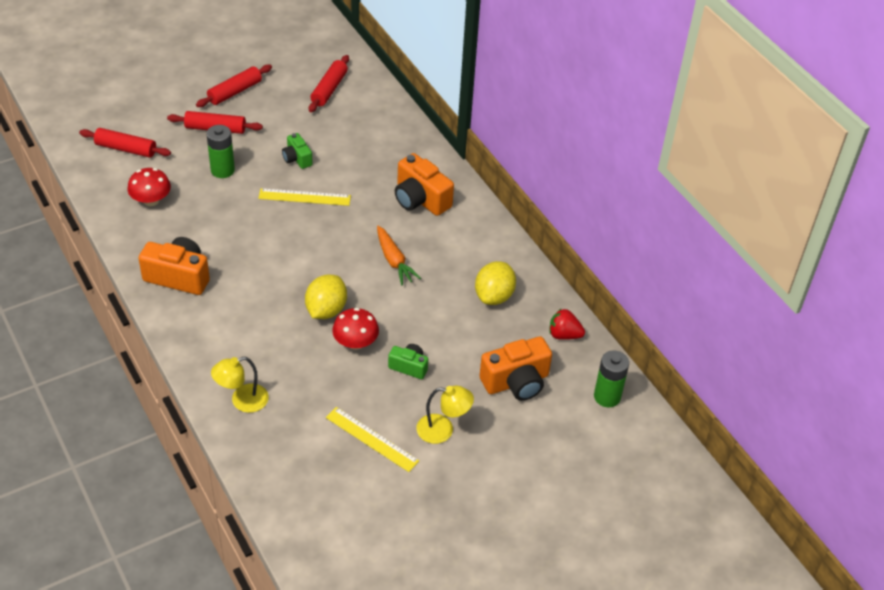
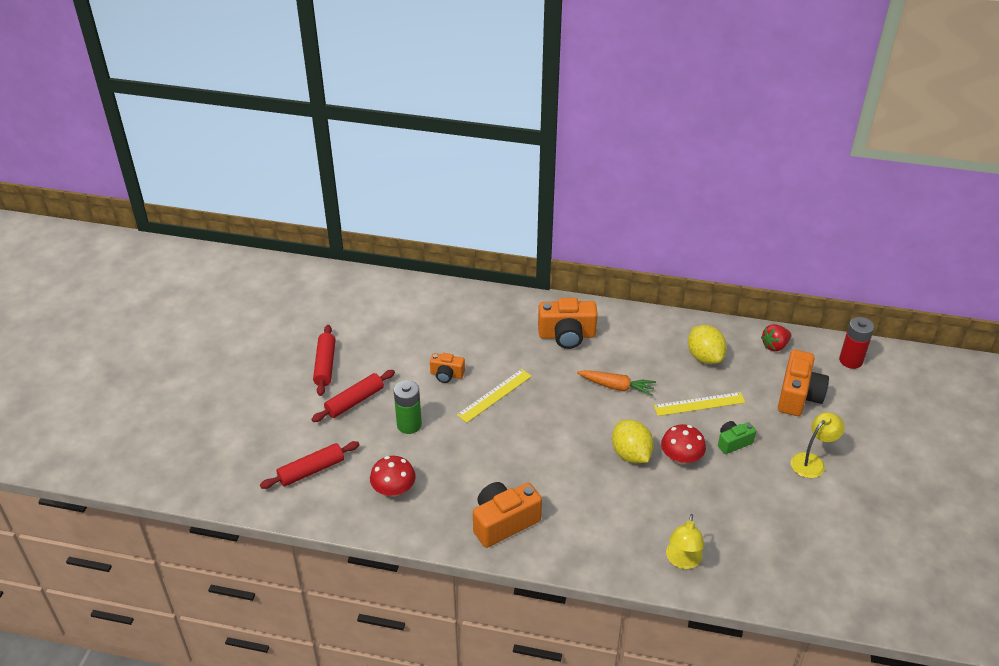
camera: 45 degrees left, 5 degrees down
green camera [282,133,313,169] -> orange camera [430,353,465,383]
red rolling pin [309,55,349,112] -> none
yellow ruler [326,407,419,472] -> yellow ruler moved to [654,392,745,416]
green battery [594,350,629,408] -> red battery [839,317,874,369]

